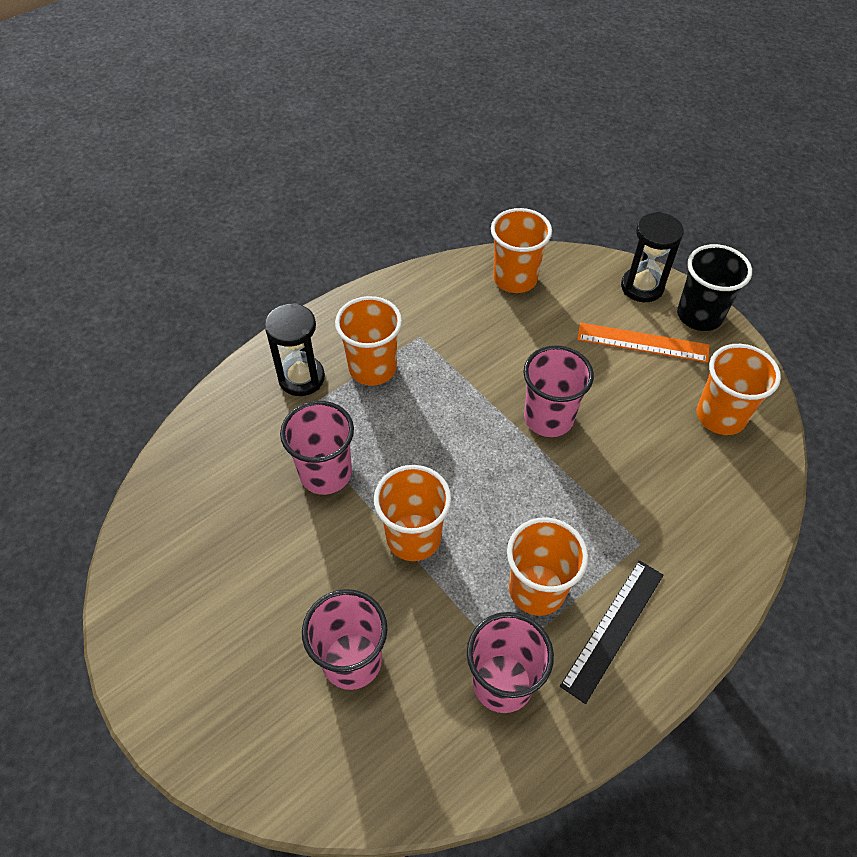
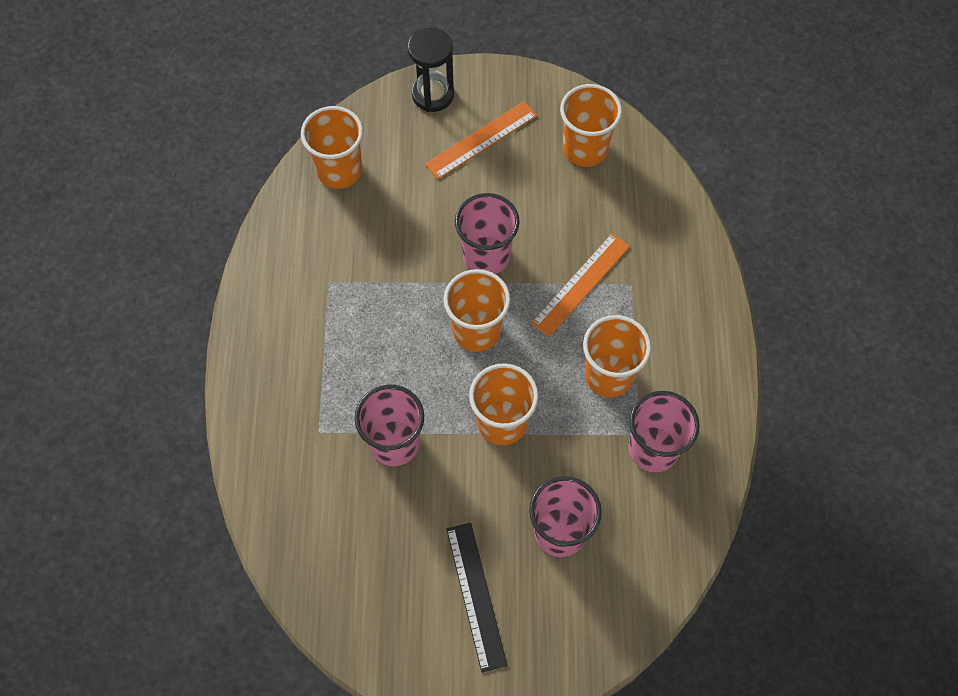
camera: 50 degrees left, 10 degrees up
black hourglass [265,303,325,396] -> none
orange cup [335,296,402,386] -> orange cup moved to [444,269,510,352]
black ruler [560,560,664,704] -> black ruler moved to [446,523,507,673]
black cup [677,244,752,331] -> none
none -> orange ruler [531,233,630,337]

